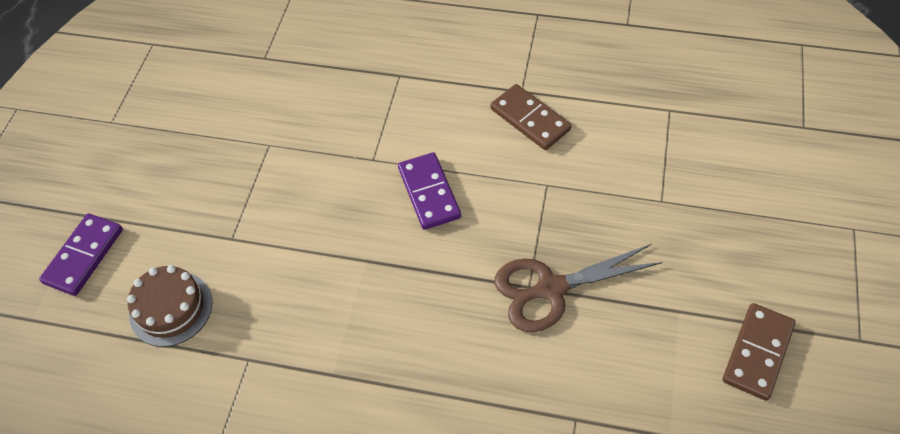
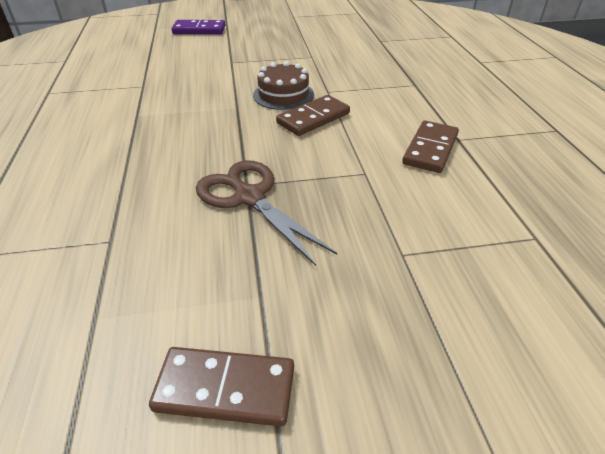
camera: 65 degrees right, 15 degrees down
brown cake [127,265,212,347] -> brown cake moved to [253,61,314,110]
purple domino [398,152,461,230] -> brown domino [276,95,350,136]

